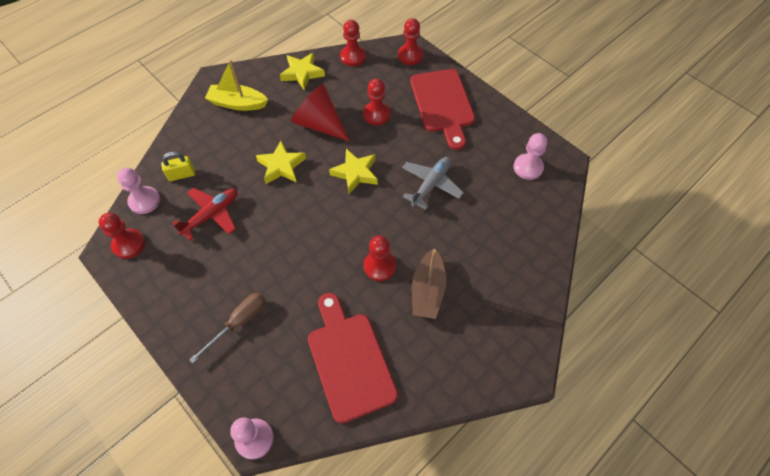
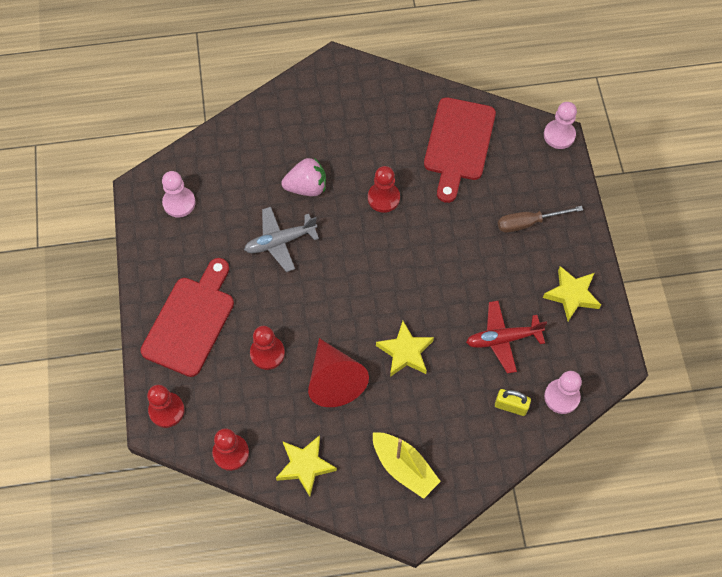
camera: 145 degrees left, 5 degrees up
red pawn [99,213,145,259] -> none
yellow star [329,149,378,194] -> yellow star moved to [543,266,601,321]
brown boat [412,248,446,319] -> none
none -> pink strawberry [281,158,326,196]

